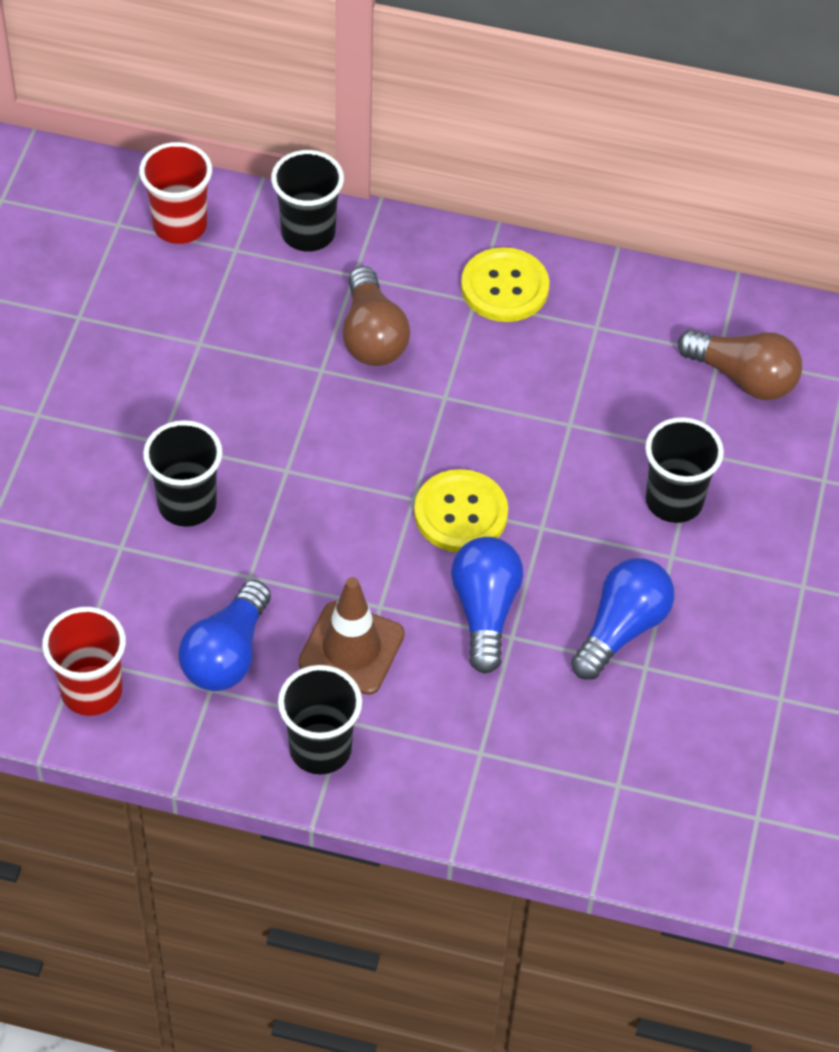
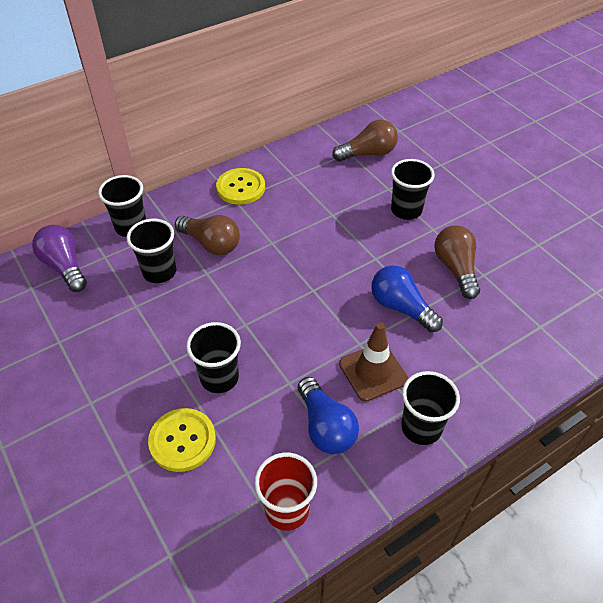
camera: 45 degrees left, 5 degrees down
red cup [139,142,212,244] -> purple light bulb [32,225,87,292]
yellow button [414,469,508,552] -> yellow button moved to [148,408,216,472]
blue light bulb [571,558,674,680] -> brown light bulb [434,225,480,299]
none -> black cup [126,219,176,283]

